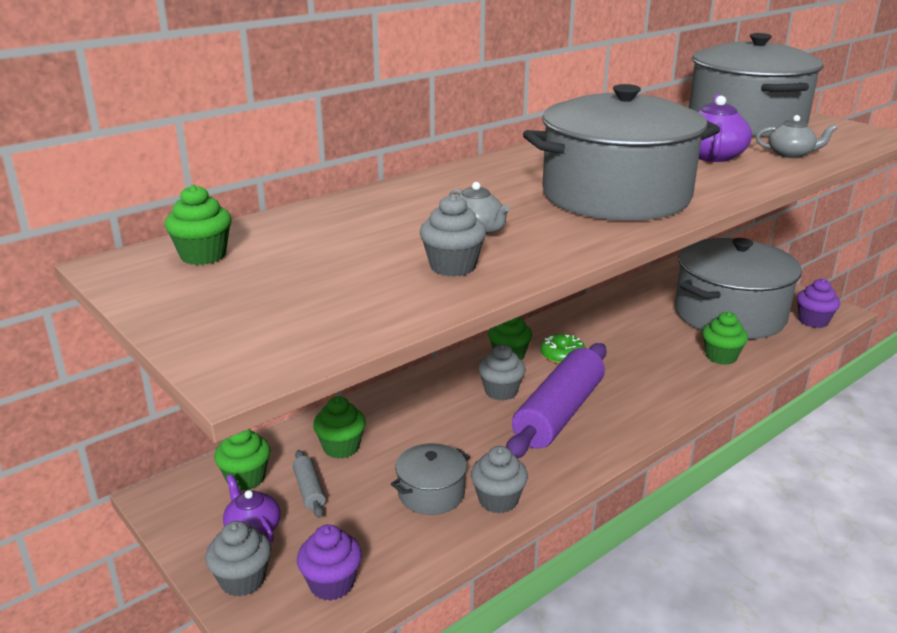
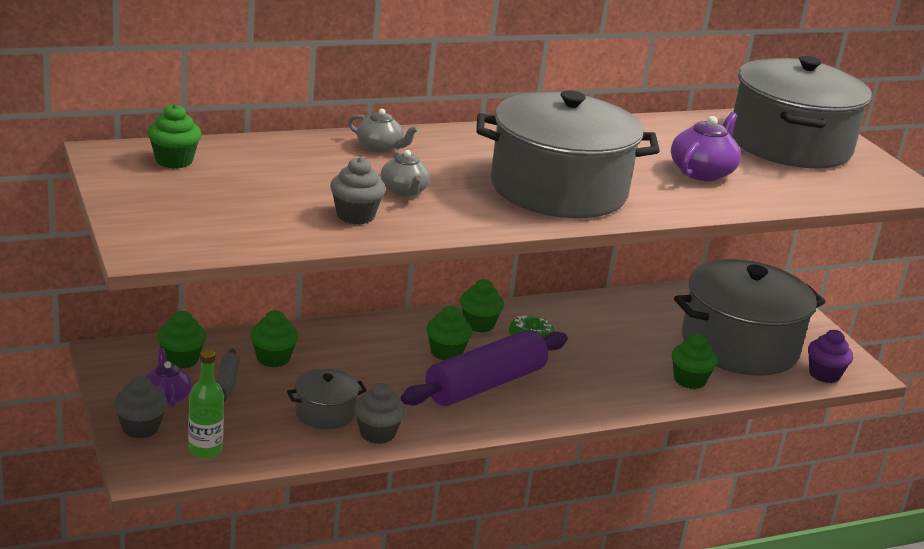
camera: 15 degrees right, 0 degrees up
purple cupcake [297,524,362,601] -> green bottle [188,350,224,459]
grey cupcake [478,344,526,400] -> green cupcake [426,306,472,360]
grey teapot [756,115,837,158] -> grey teapot moved to [348,109,419,152]

